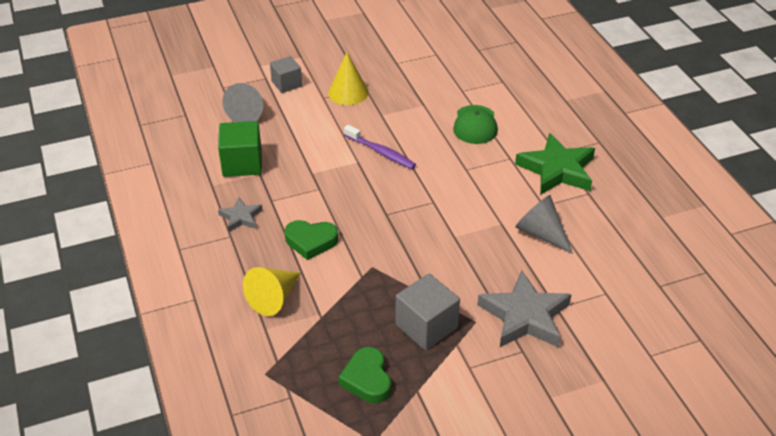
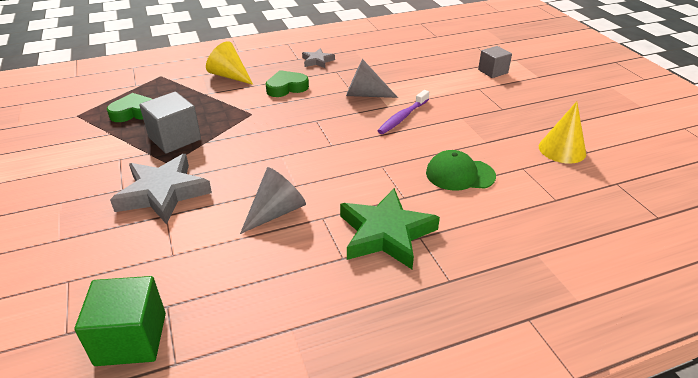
camera: 90 degrees right, 5 degrees down
green cube [218,121,262,177] -> green cube moved to [75,276,166,366]
grey cone [223,83,263,122] -> grey cone moved to [346,59,398,98]
green heart [285,220,338,260] -> green heart turned 60 degrees clockwise [266,70,309,97]
yellow cone [328,52,369,105] -> yellow cone moved to [539,101,586,164]

